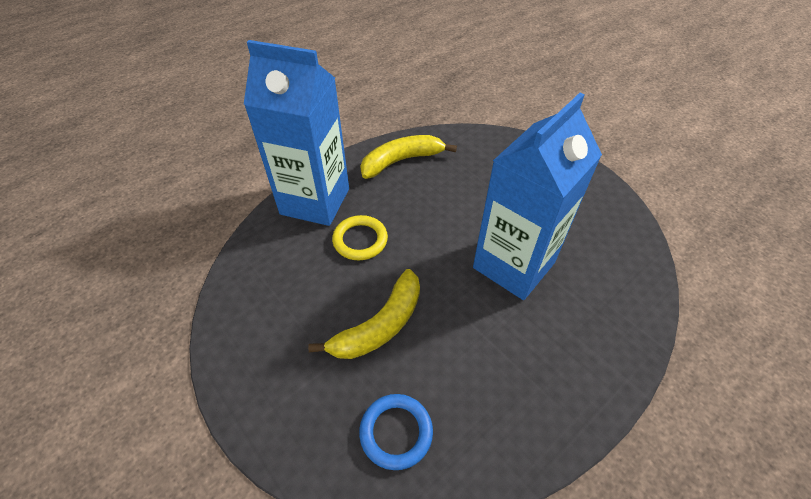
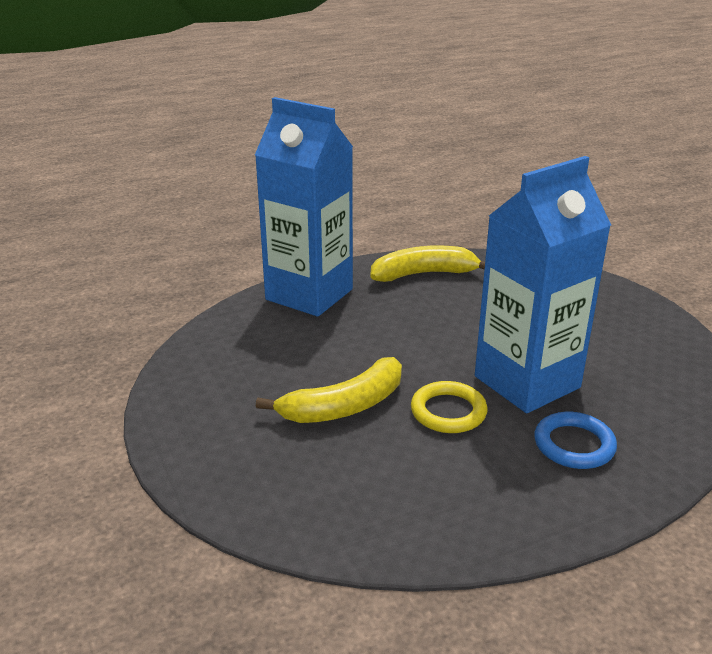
camera: 15 degrees right, 20 degrees down
yellow ring [332,215,388,260] -> yellow ring moved to [411,381,487,433]
blue ring [359,394,433,470] -> blue ring moved to [534,412,617,469]

